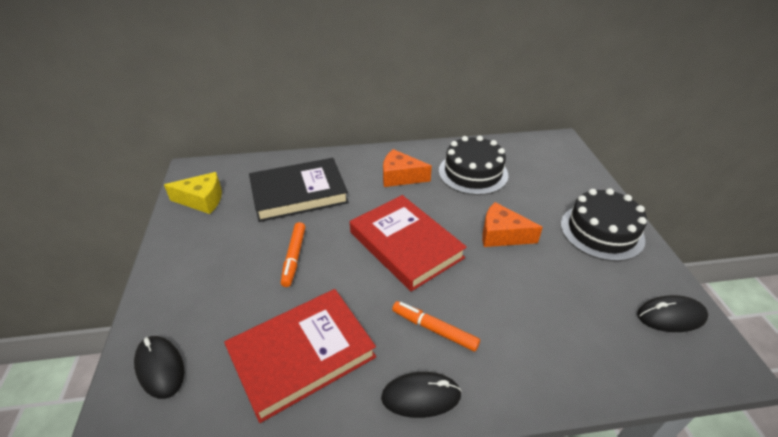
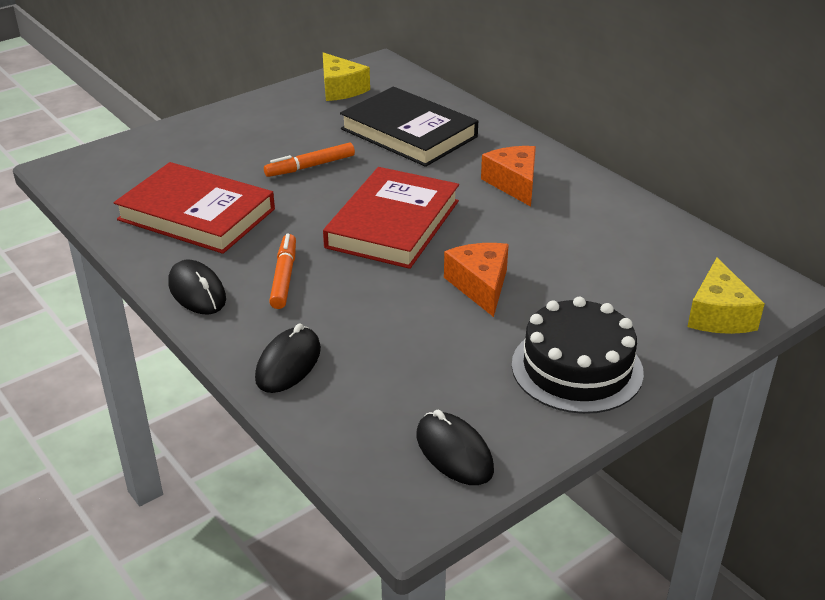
camera: 60 degrees right, 5 degrees down
black mouse [134,336,184,399] -> black mouse moved to [255,324,321,393]
black cake [439,136,508,195] -> none
none -> yellow cheese [687,258,765,334]

